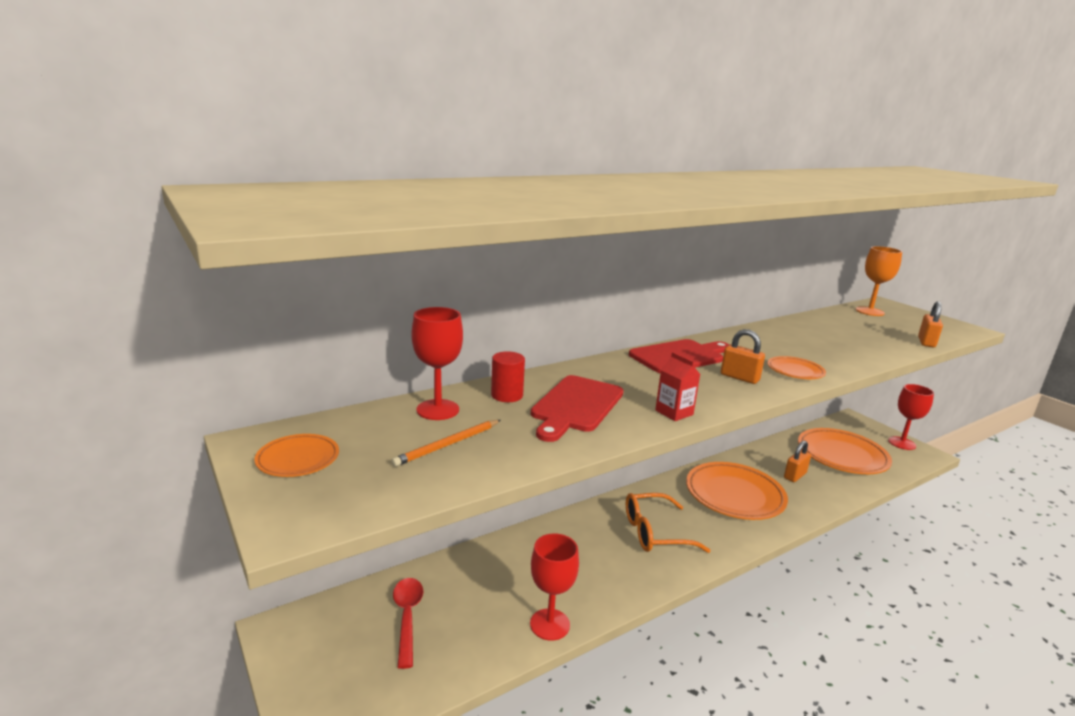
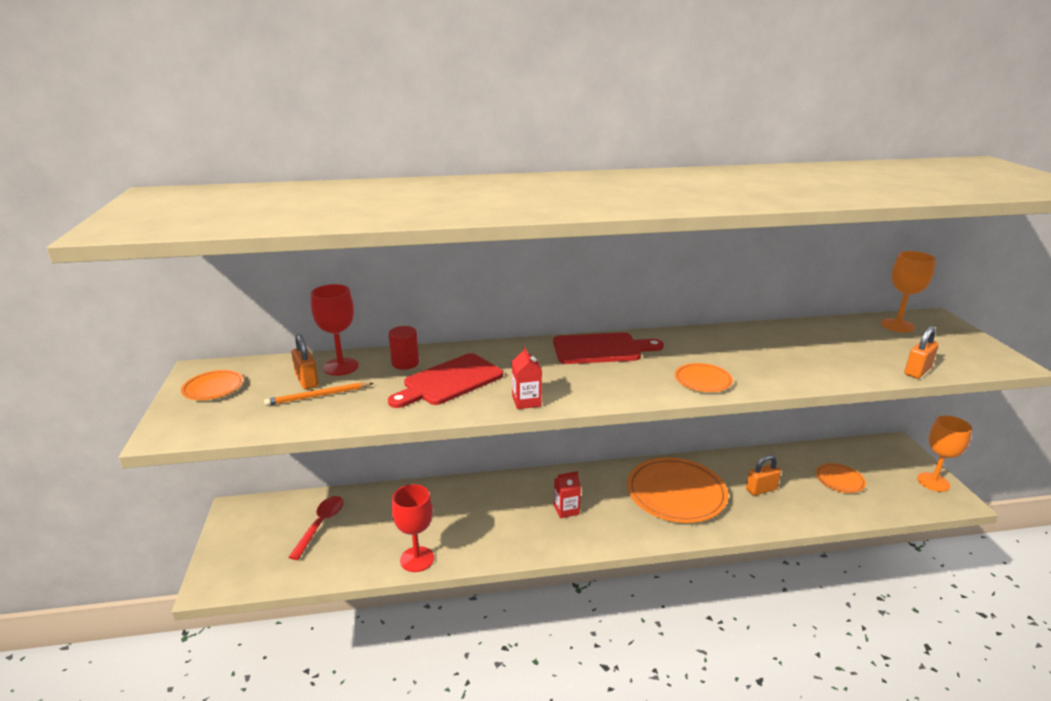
camera: 25 degrees right, 5 degrees up
orange glasses [626,493,711,553] -> red carton [554,471,581,518]
orange padlock [721,329,765,384] -> orange padlock moved to [291,334,319,389]
orange plate [798,428,892,474] -> orange plate [816,463,866,493], size x0.48
red goblet [888,384,934,450] -> orange goblet [917,415,972,492]

